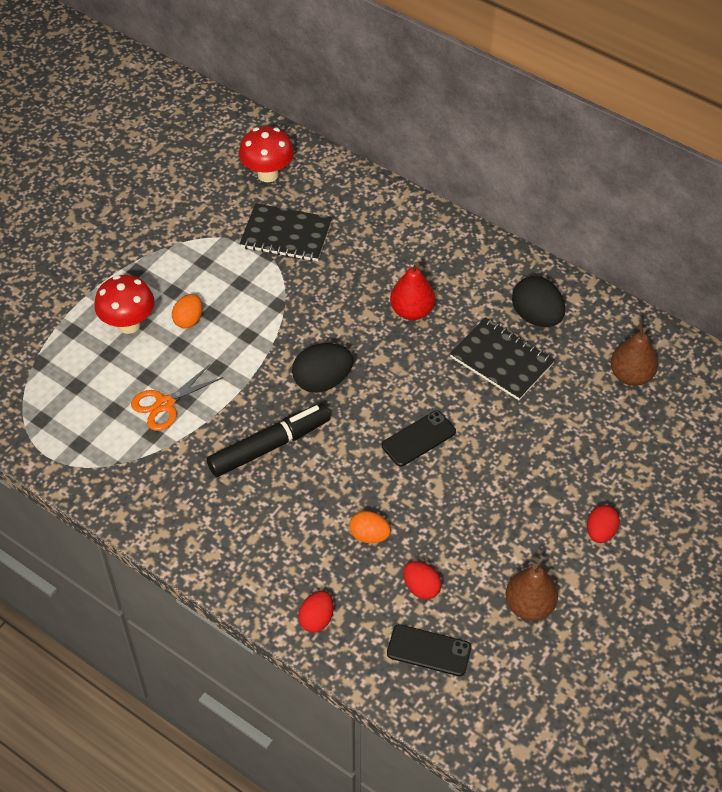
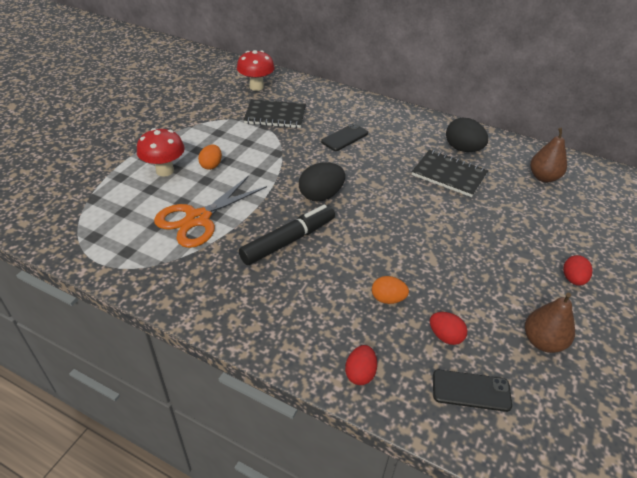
camera: 10 degrees left, 10 degrees down
orange scissors [131,364,223,431] -> orange scissors [154,176,267,248], size x1.55
black phone [382,410,456,467] -> black phone moved to [321,123,368,151]
red pear [390,262,435,320] -> none

